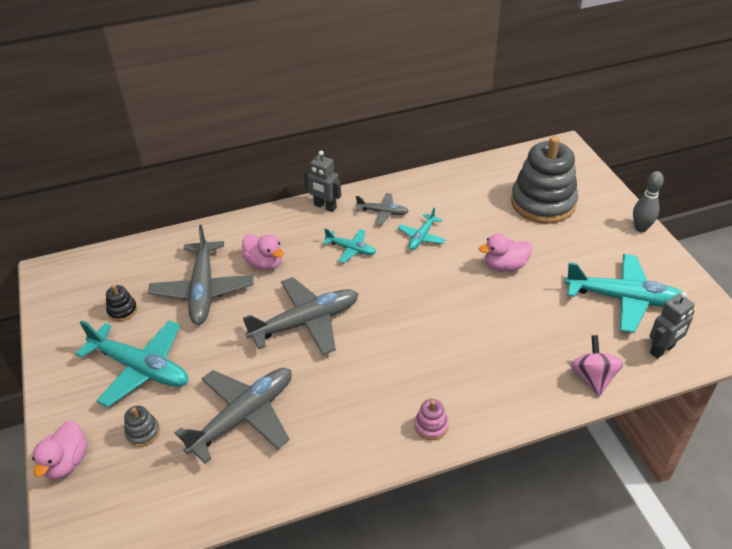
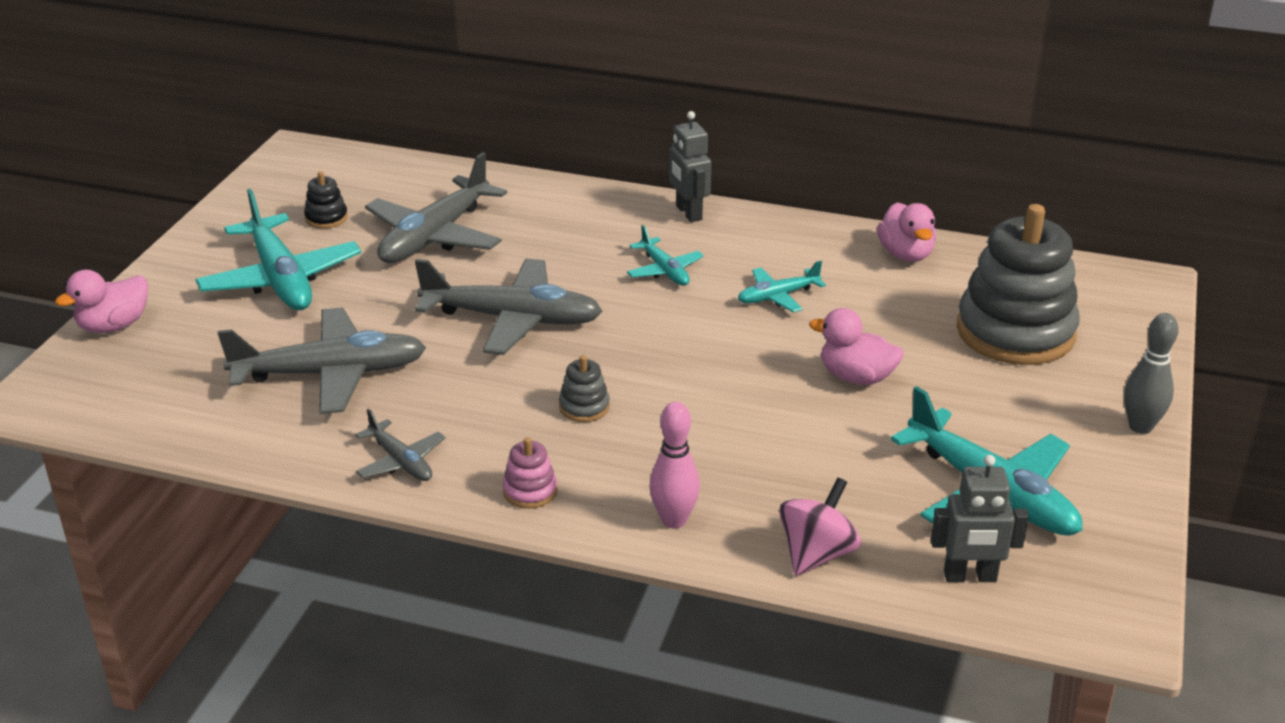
camera: 35 degrees right, 10 degrees down
grey stacking toy [124,406,160,447] -> grey stacking toy moved to [559,355,610,422]
pink duck [242,234,284,270] -> pink duck moved to [877,202,936,262]
grey plane [356,193,409,225] -> grey plane moved to [355,408,445,481]
none -> pink bowling pin [649,402,700,529]

